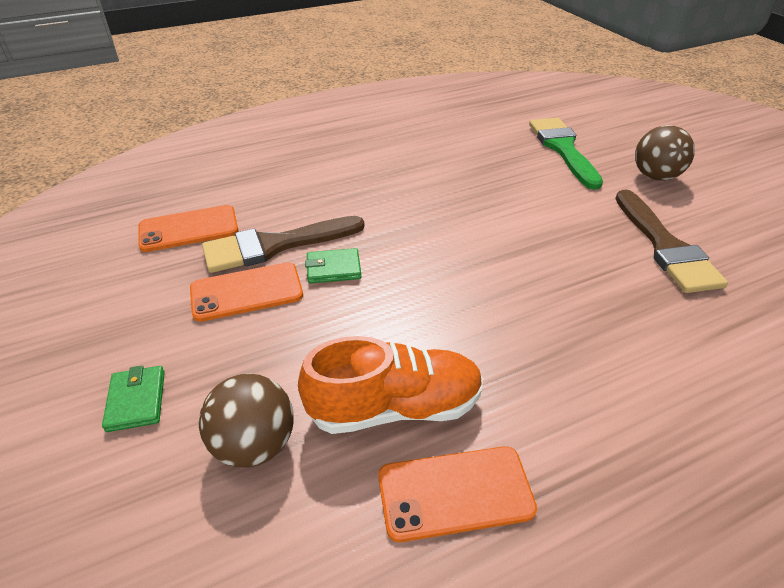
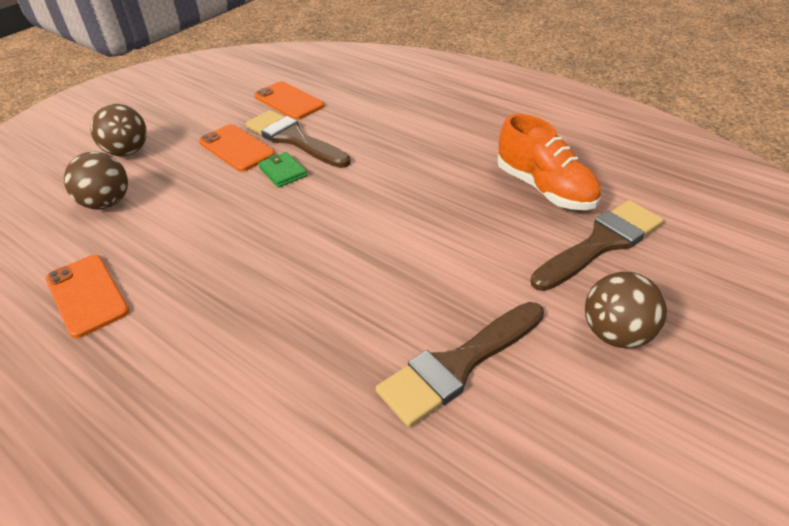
camera: 65 degrees right, 0 degrees up
green wallet [102,365,165,432] -> brown ball [90,104,147,156]
orange shoe [298,336,483,434] -> orange shoe moved to [497,114,601,210]
green brush [529,118,603,190] -> brown brush [530,200,664,291]

